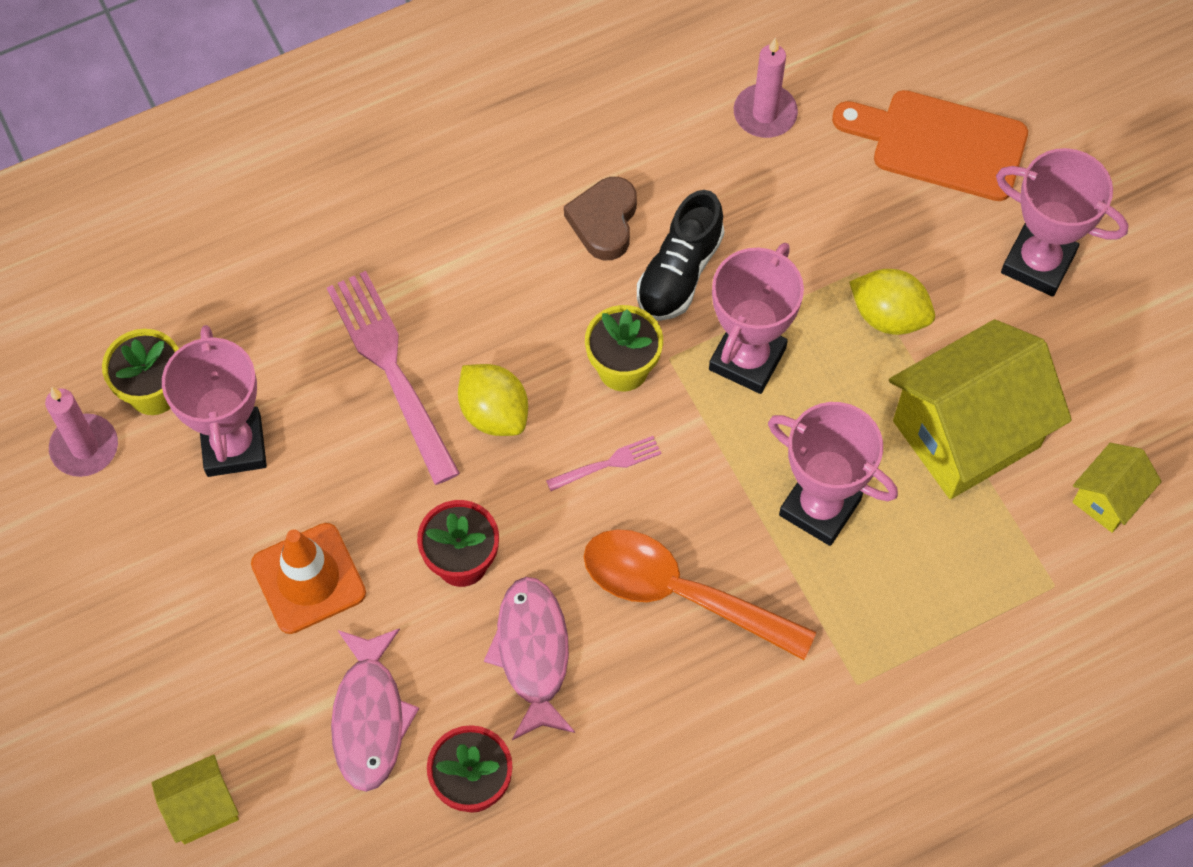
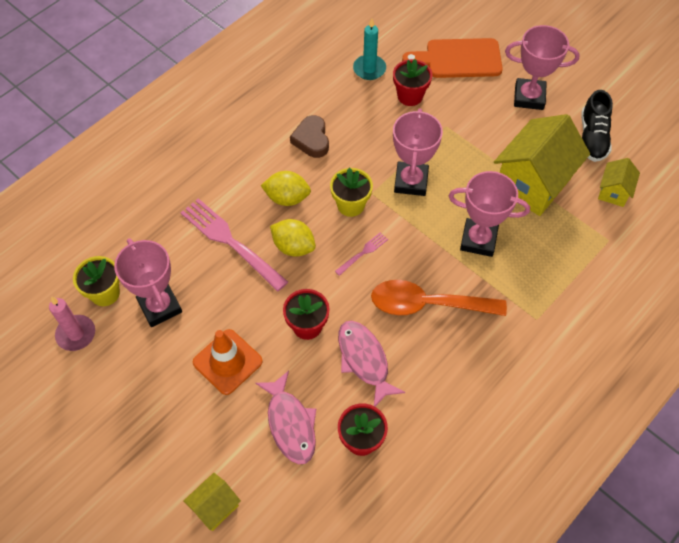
camera: 20 degrees left, 5 degrees down
black shoe [637,190,725,321] -> black shoe moved to [581,90,613,162]
pink candle [734,38,798,138] -> turquoise candle [353,18,386,80]
yellow lemon [849,269,935,335] -> yellow lemon moved to [260,171,311,206]
none -> red flower pot [393,59,432,106]

